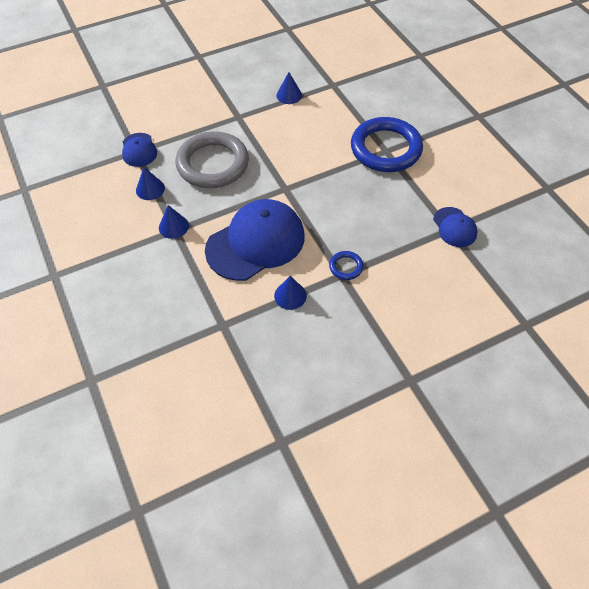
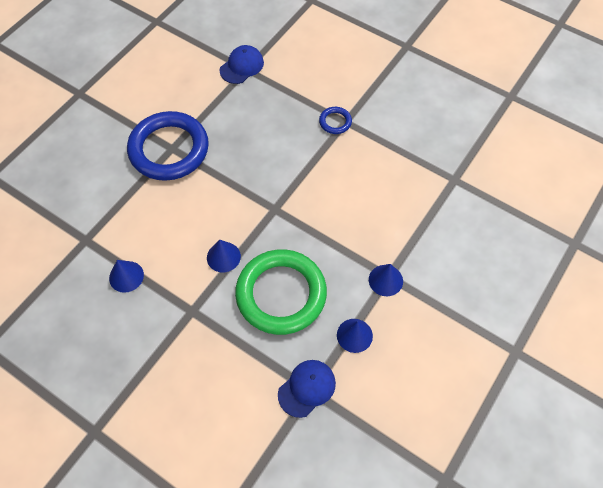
camera: 120 degrees left, 5 degrees up
grey ring [176,131,249,188] -> green ring [235,249,327,335]
blue cap [205,199,305,281] -> none
blue cone [274,276,307,310] -> blue cone moved to [207,240,241,273]

